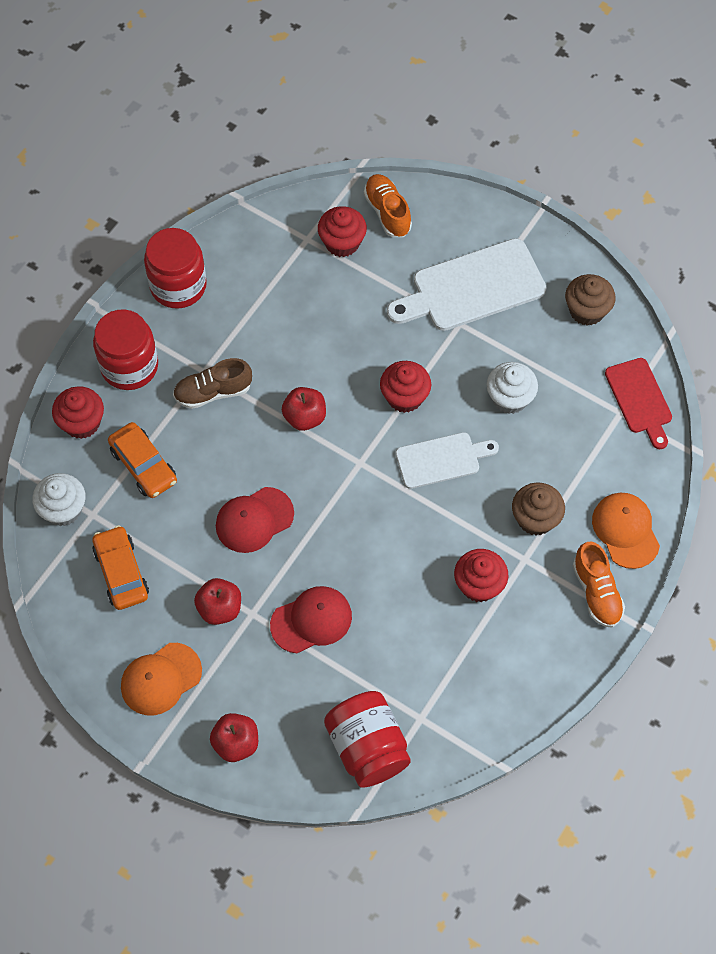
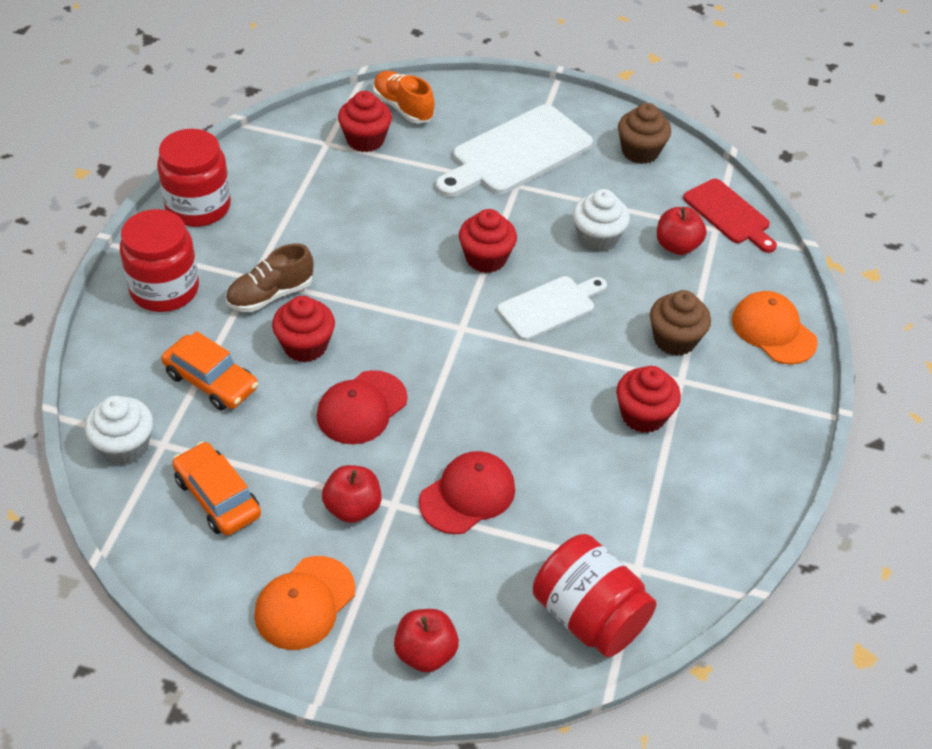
camera: 20 degrees left, 15 degrees down
red cupcake [52,386,104,439] -> red cupcake moved to [272,296,335,362]
red apple [282,387,326,431] -> red apple moved to [657,207,706,255]
orange shoe [573,542,625,628] -> none

